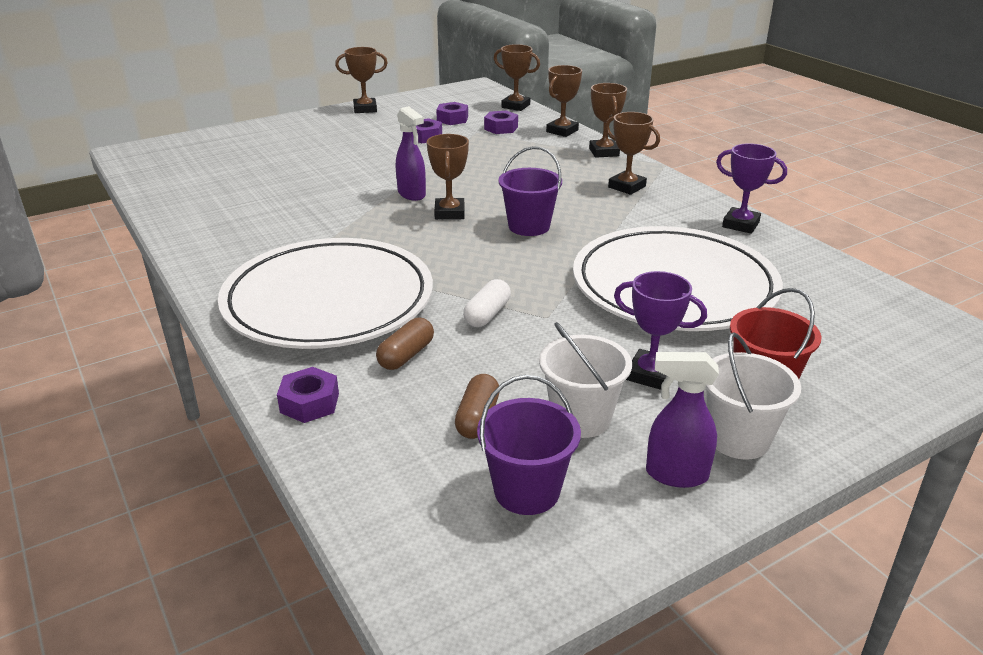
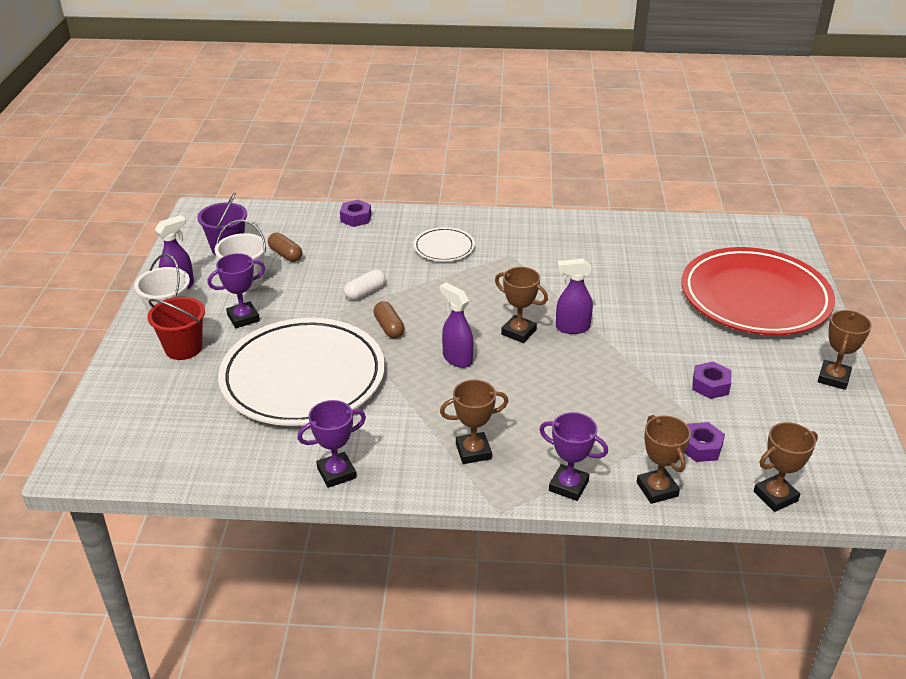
camera: 125 degrees right, 5 degrees up
white plate [218,238,433,349] -> white plate [414,227,475,261], size x0.44
brown capsule [376,318,434,370] -> brown capsule moved to [373,301,405,339]
purple nut [436,102,468,125] -> none
white capsule [463,279,511,327] -> white capsule turned 75 degrees clockwise [344,269,386,300]
purple bucket [498,146,562,236] -> purple spray bottle [440,283,474,368]
brown trophy [589,83,627,158] -> purple trophy [539,412,608,501]
none -> red plate [681,247,835,335]

